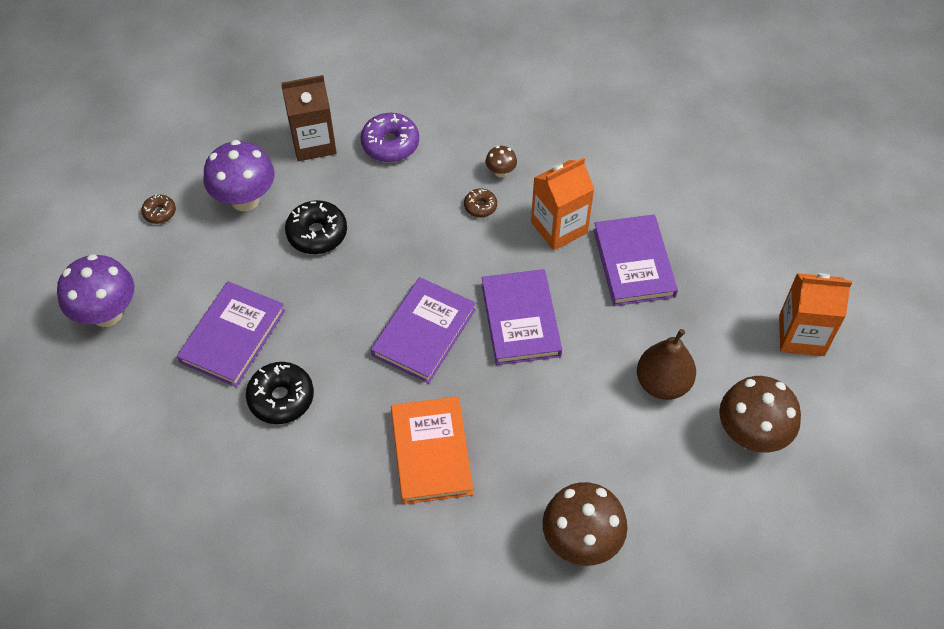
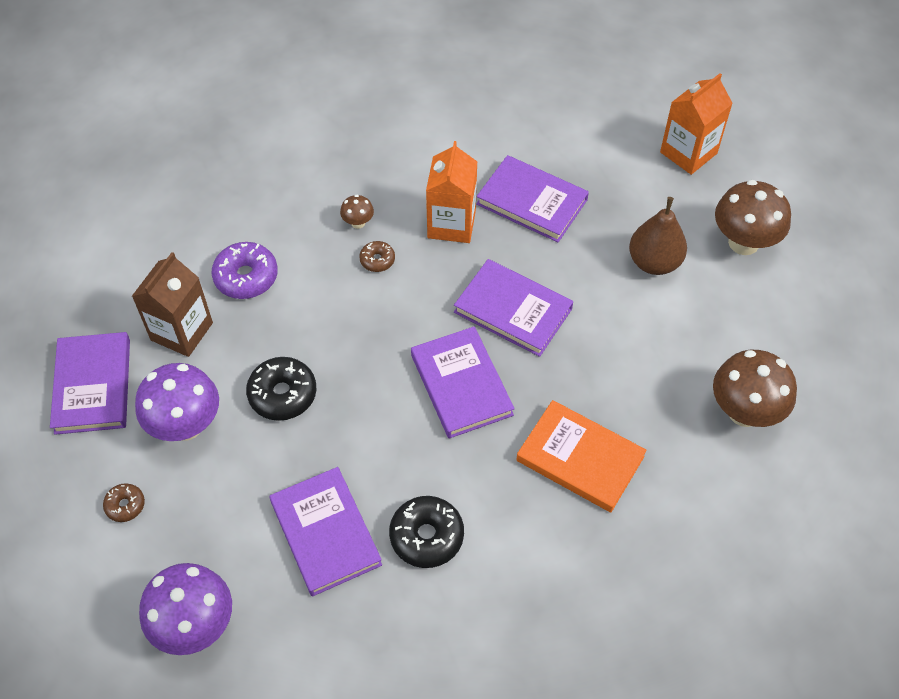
camera: 50 degrees left, 0 degrees up
none -> purple book [50,332,130,435]

